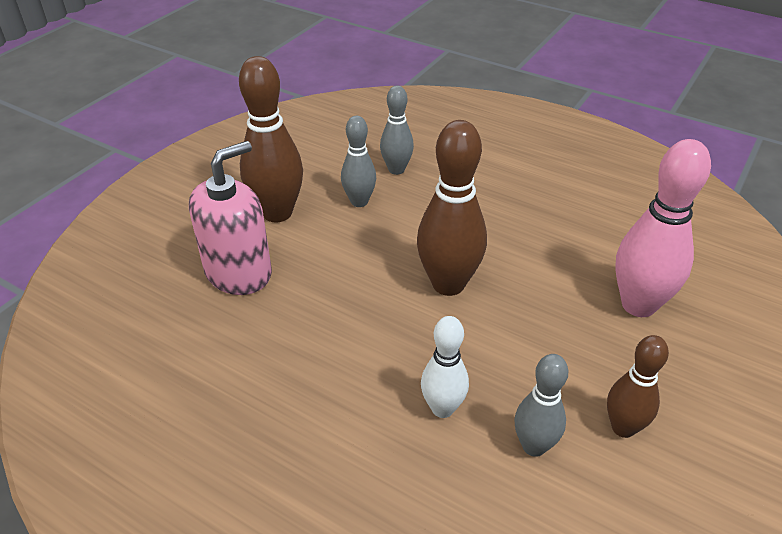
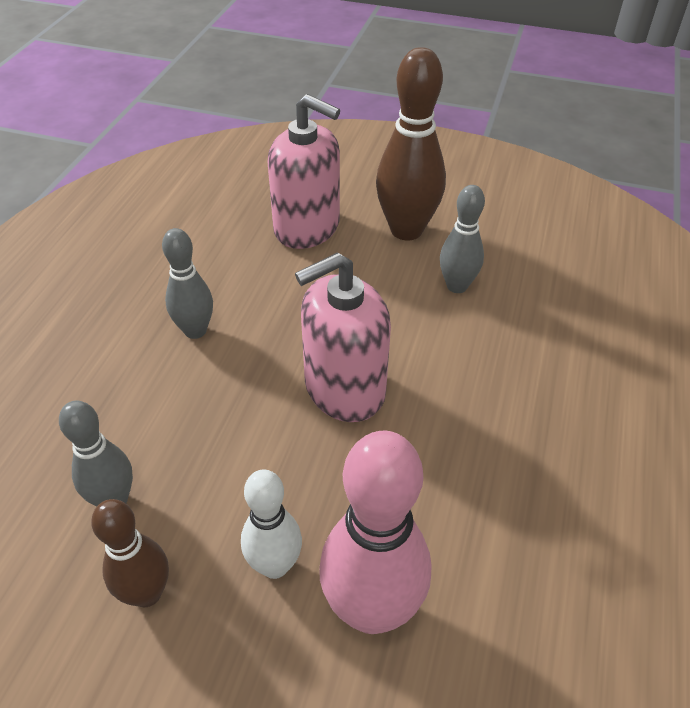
camera: 75 degrees right, 5 degrees up
grey bowling pin [380,86,414,175] -> grey bowling pin moved to [162,228,213,339]
brown bowling pin [417,120,487,296] -> pink soap dispenser [295,252,391,422]
white bowling pin [421,316,469,418] -> white bowling pin moved to [241,469,302,579]

